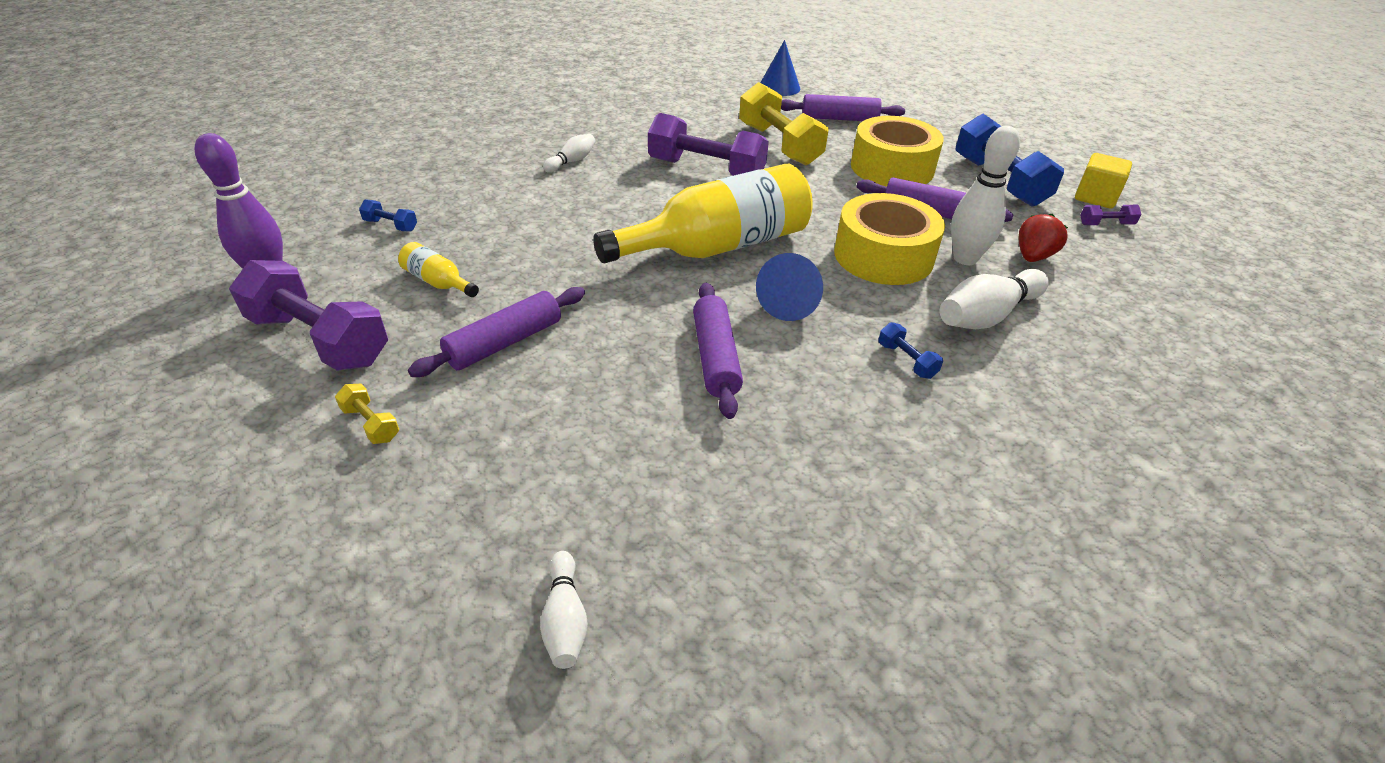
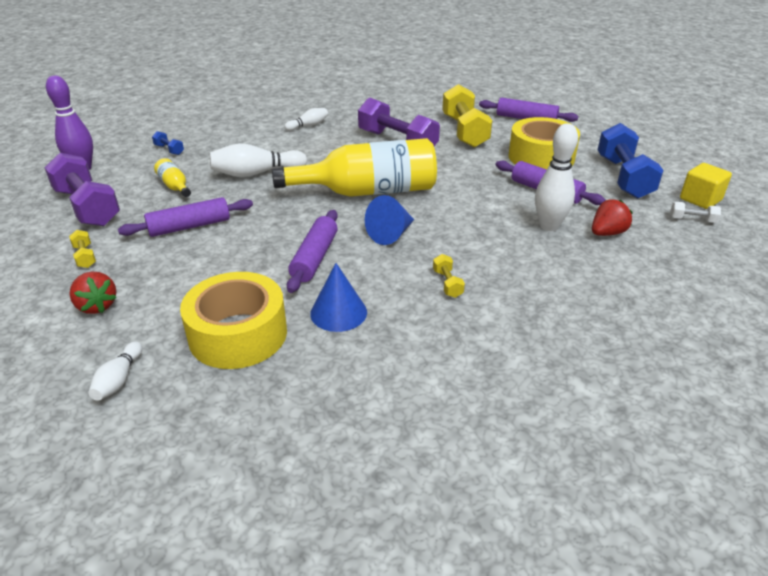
camera: 20 degrees right, 5 degrees down
blue cone [760,40,800,96] -> blue cone moved to [310,263,367,332]
yellow tape [834,193,945,285] -> yellow tape moved to [180,272,287,369]
blue dumbbell [878,322,943,379] -> yellow dumbbell [433,254,465,298]
white bowling pin [940,269,1049,329] -> white bowling pin moved to [210,143,307,177]
purple dumbbell [1080,205,1142,225] -> white dumbbell [670,202,721,223]
none -> red strawberry [69,271,117,314]

